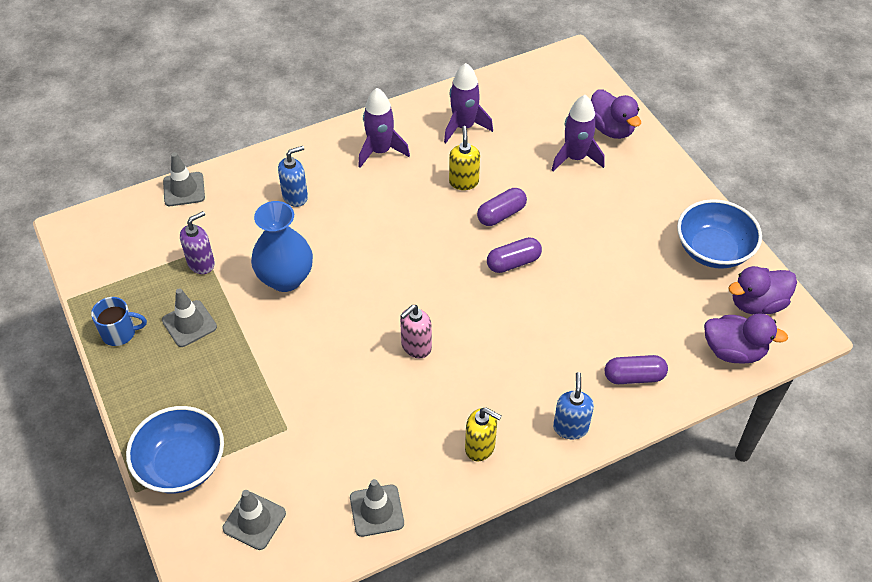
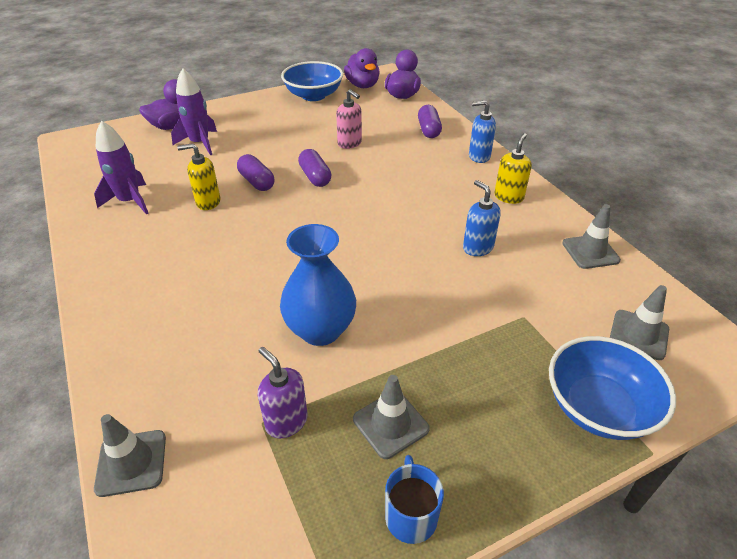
camera: 90 degrees left, 10 degrees down
blue soap dispenser [278,146,308,207] -> blue soap dispenser moved to [463,180,501,256]
purple rocket [358,88,410,168] -> none
pink soap dispenser [400,305,432,358] -> pink soap dispenser moved to [336,89,362,149]

